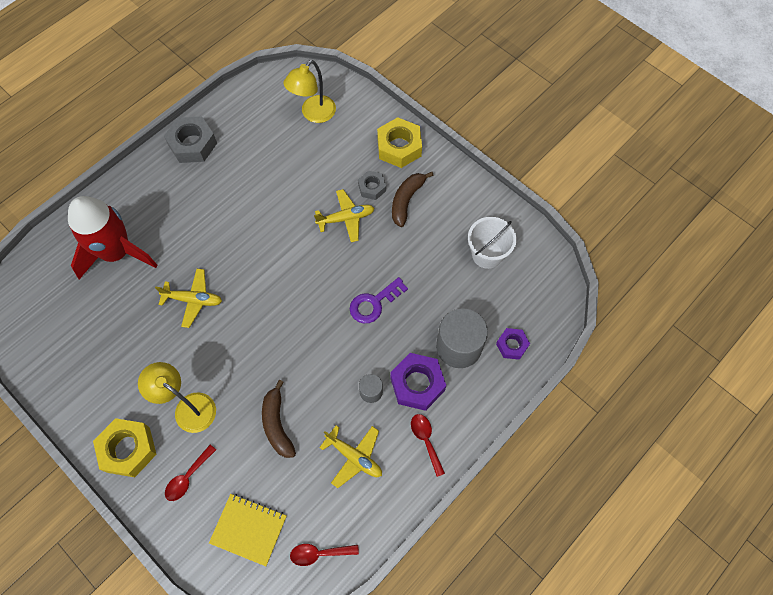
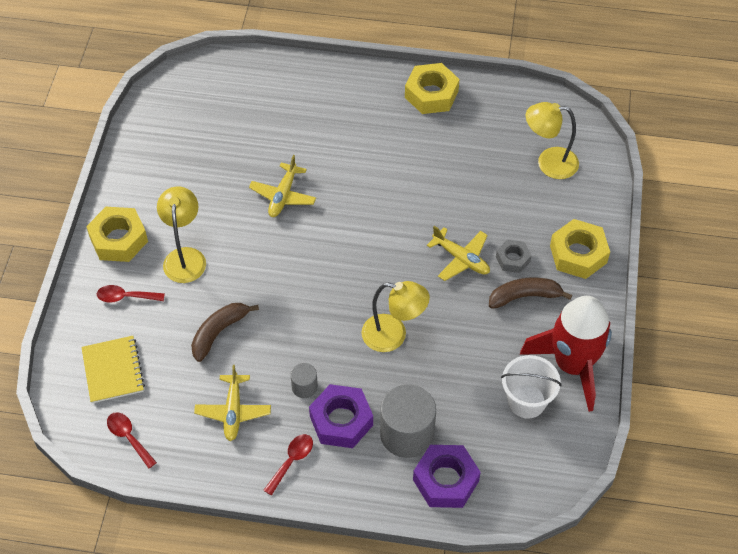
camera: 55 degrees right, 10 degrees down
red rocket [68,196,157,280] -> red rocket moved to [520,296,612,412]
yellow plane [155,269,222,328] -> yellow plane turned 45 degrees clockwise [249,155,316,217]
grey nut [164,116,217,163] -> yellow nut [405,63,460,114]
purple key [350,277,408,323] -> yellow lamp [361,281,430,352]
purple nut [496,328,530,360] -> purple nut [413,445,481,508], size x1.71

